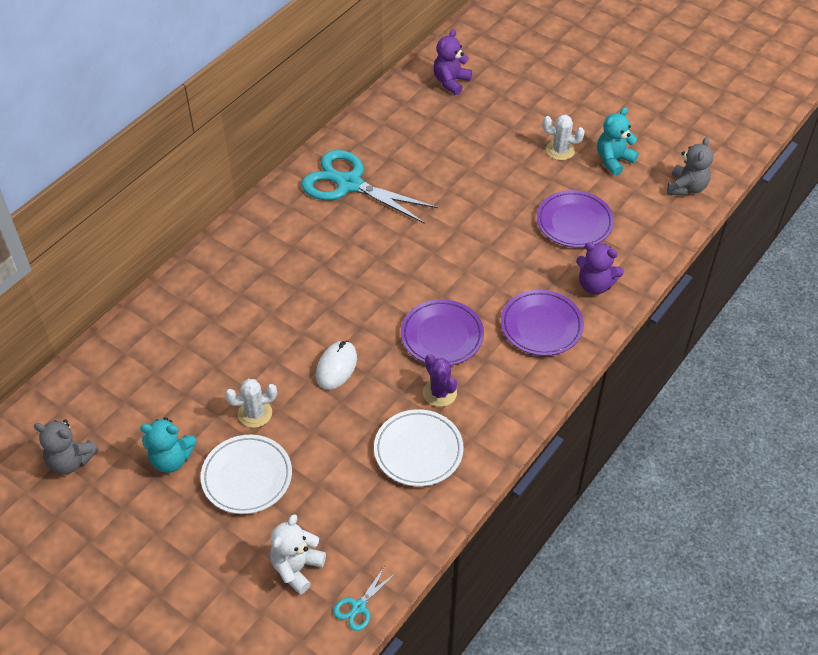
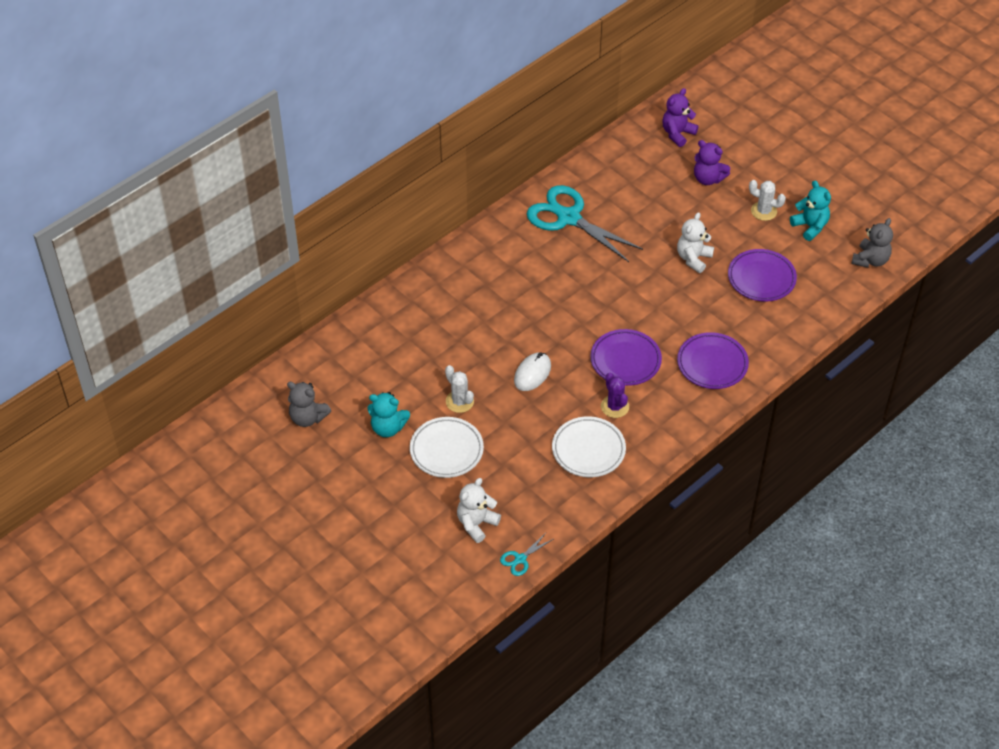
camera: 10 degrees right, 0 degrees up
white cactus [225,379,277,428] -> white cactus turned 60 degrees clockwise [445,365,474,413]
purple teddy bear [576,242,624,294] -> purple teddy bear moved to [694,140,730,185]
turquoise teddy bear [597,107,639,176] -> turquoise teddy bear turned 90 degrees clockwise [790,181,831,241]
none -> white teddy bear [677,212,714,273]

